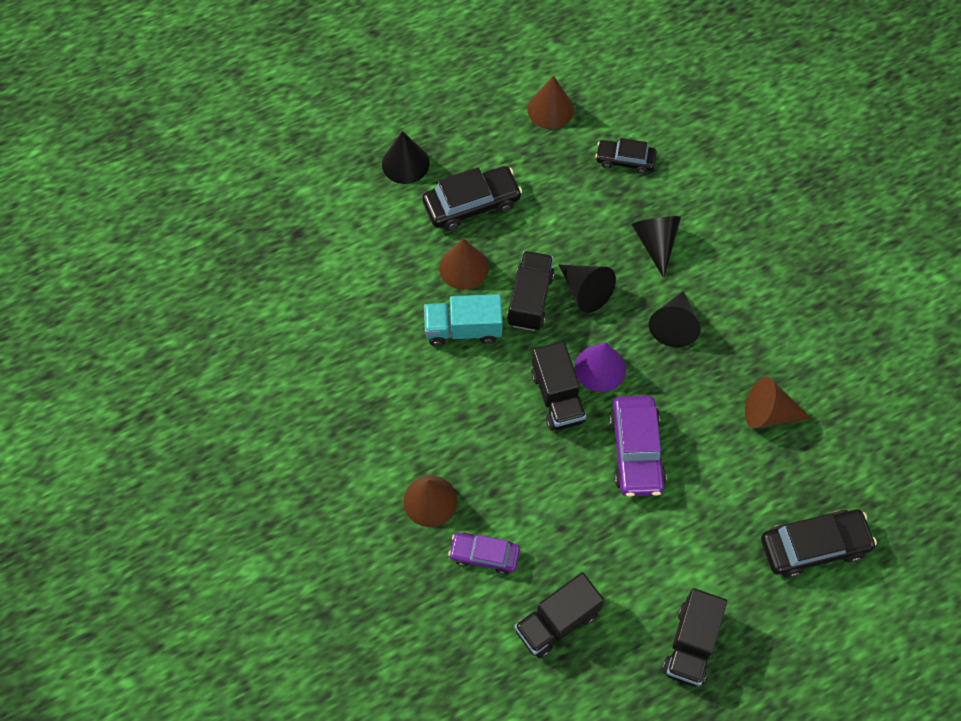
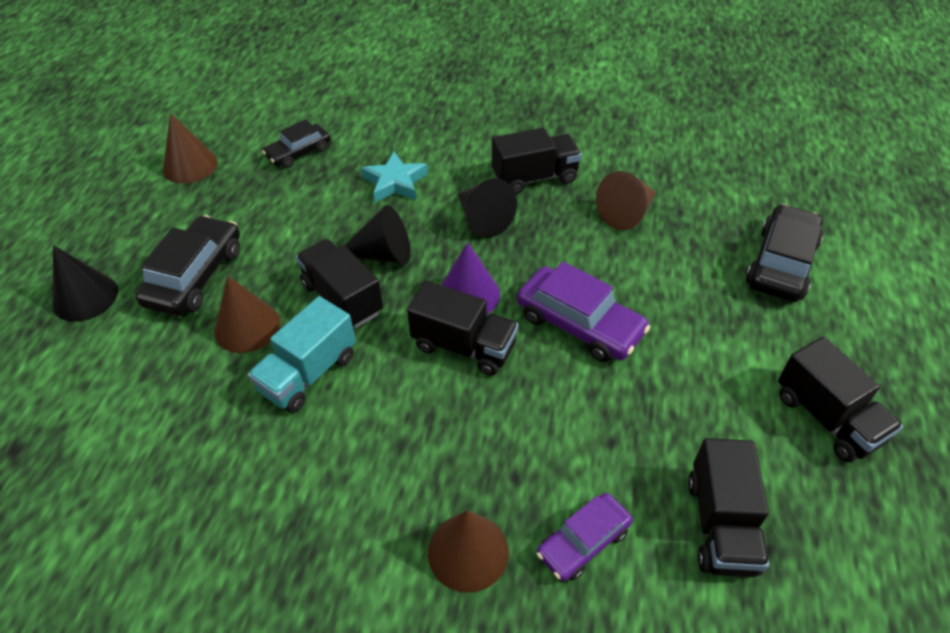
camera: 50 degrees left, 15 degrees down
black cone [631,216,681,278] -> turquoise star [361,151,428,202]
none -> black truck [492,128,582,195]

